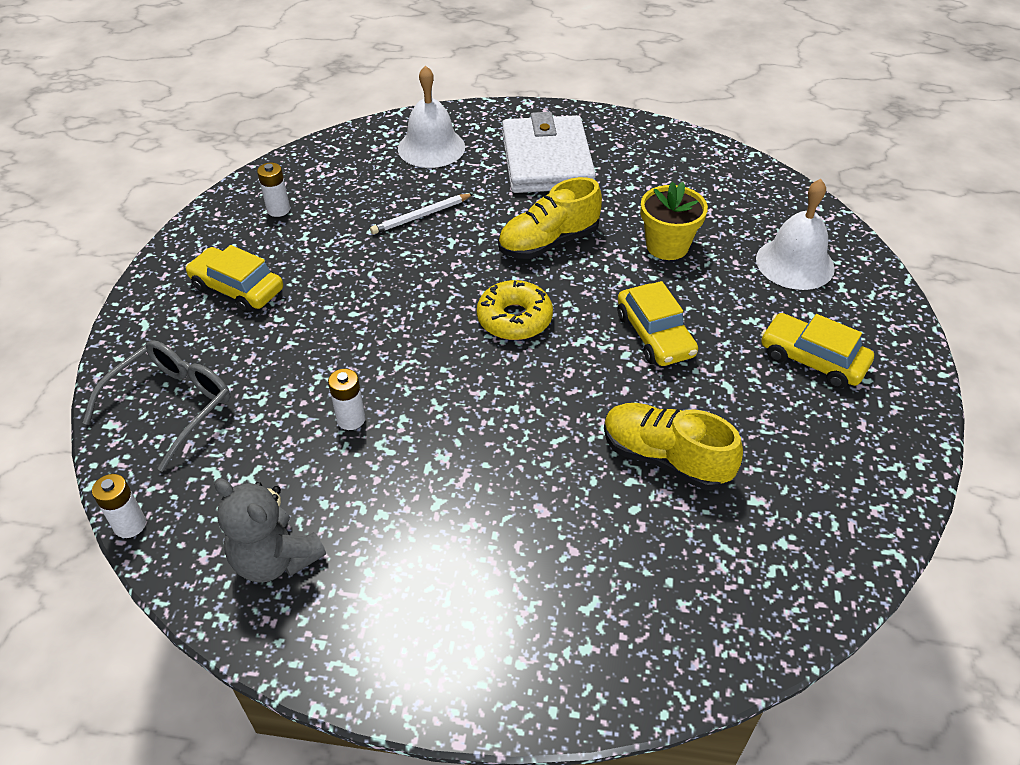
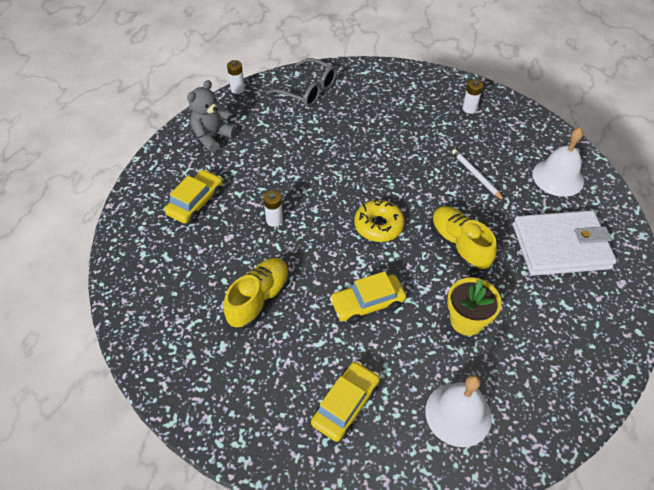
camera: 90 degrees right, 5 degrees up
yellow car [185,245,283,313] -> yellow car moved to [164,170,223,224]
white battery [328,369,365,430] -> white battery moved to [263,191,283,227]

